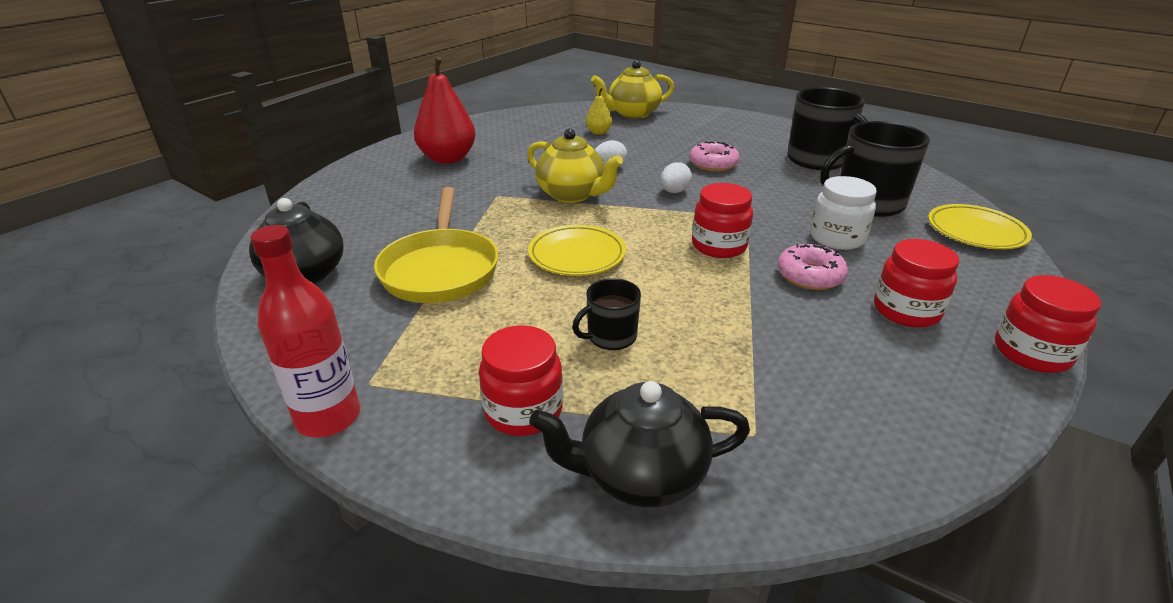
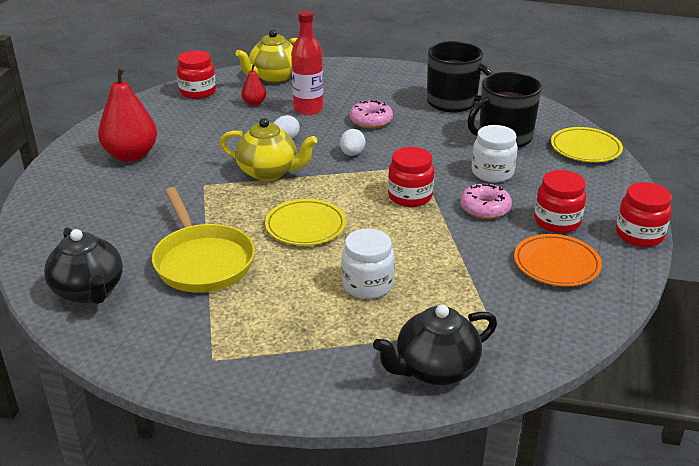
camera: 20 degrees left, 0 degrees up
red bottle [251,225,360,437] -> red bottle moved to [291,11,323,115]
red jar [479,325,563,436] -> red jar moved to [177,50,216,99]
black mug [572,278,641,350] -> white jar [341,229,395,299]
yellow pear [586,88,612,135] -> red pear [241,64,266,106]
none -> orange plate [514,234,602,287]

